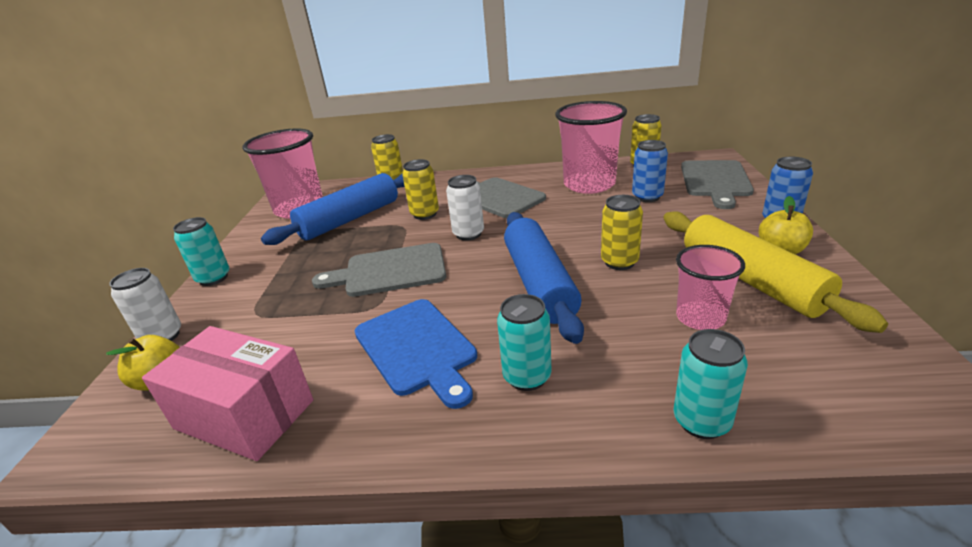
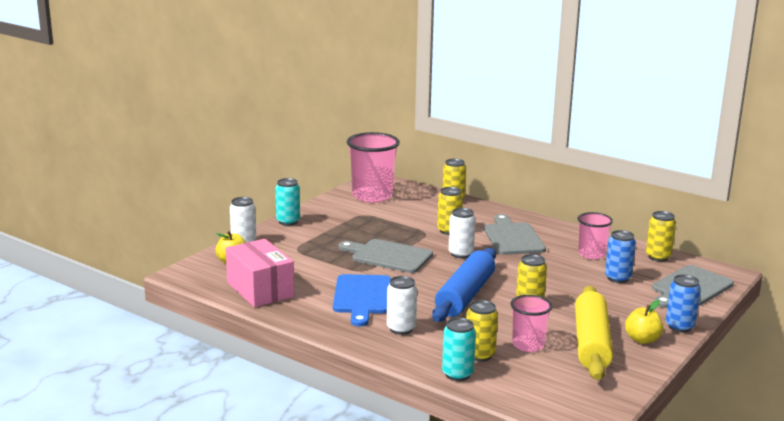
camera: 30 degrees right, 10 degrees down
blue rolling pin [261,173,405,245] -> none
turquoise can [497,294,552,391] -> white can [387,276,417,335]
pink cup [555,101,627,194] -> pink cup [578,212,613,259], size x0.59
none -> yellow can [466,300,498,362]

